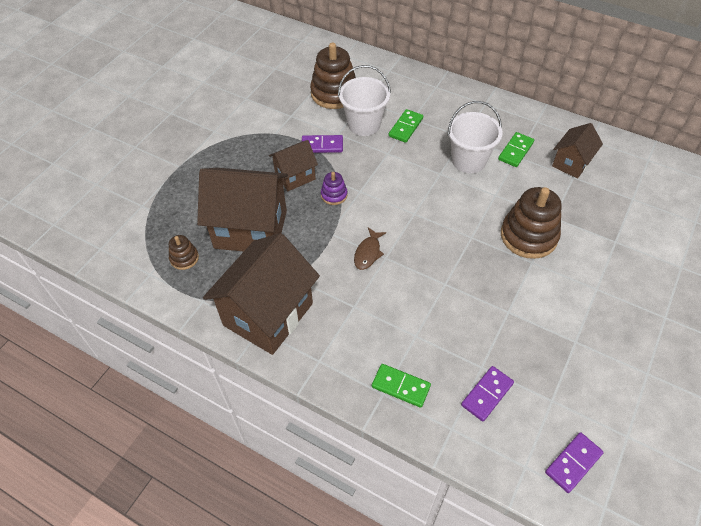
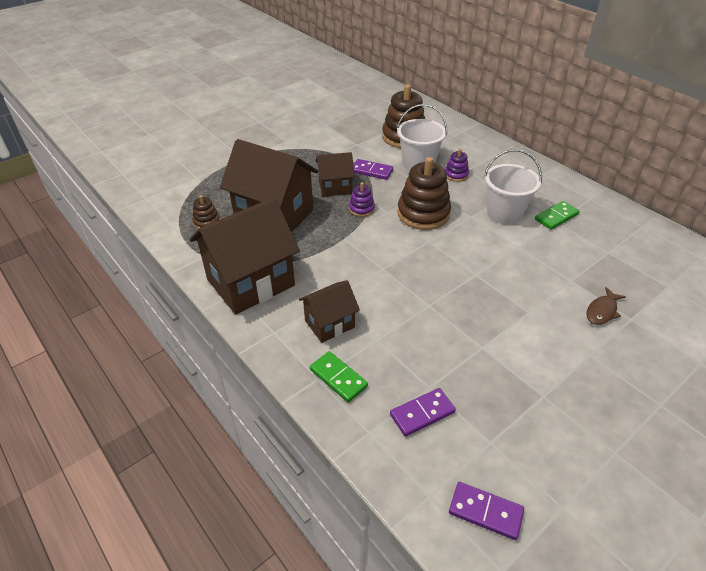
camera: 20 degrees right, 10 degrees down
brown fish [354,228,386,270] -> brown fish moved to [586,287,626,325]
green domino [389,109,423,143] -> purple stacking toy [445,149,469,182]
brown stacking toy [501,187,562,259] -> brown stacking toy moved to [397,157,451,230]
purple domino [545,432,604,493] -> purple domino turned 45 degrees clockwise [449,482,524,540]
brown house [552,123,603,179] -> brown house moved to [299,280,360,343]

